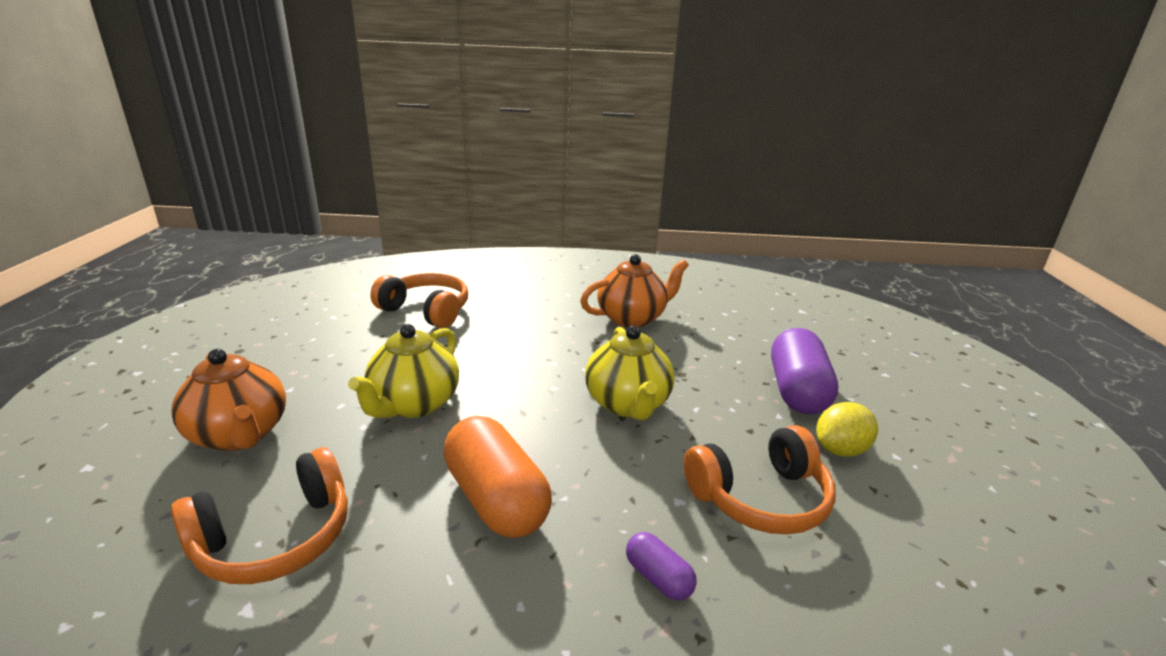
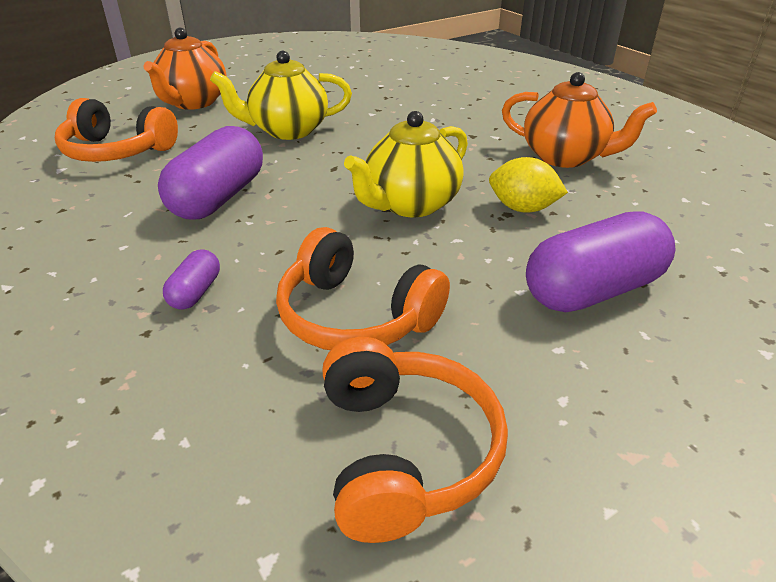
camera: 55 degrees right, 10 degrees up
orange headphones [370,273,468,328] -> orange headphones moved to [322,337,508,543]
orange capsule [444,416,552,538] -> purple capsule [158,126,263,220]
yellow lemon [816,402,878,457] -> yellow lemon moved to [489,157,568,213]

